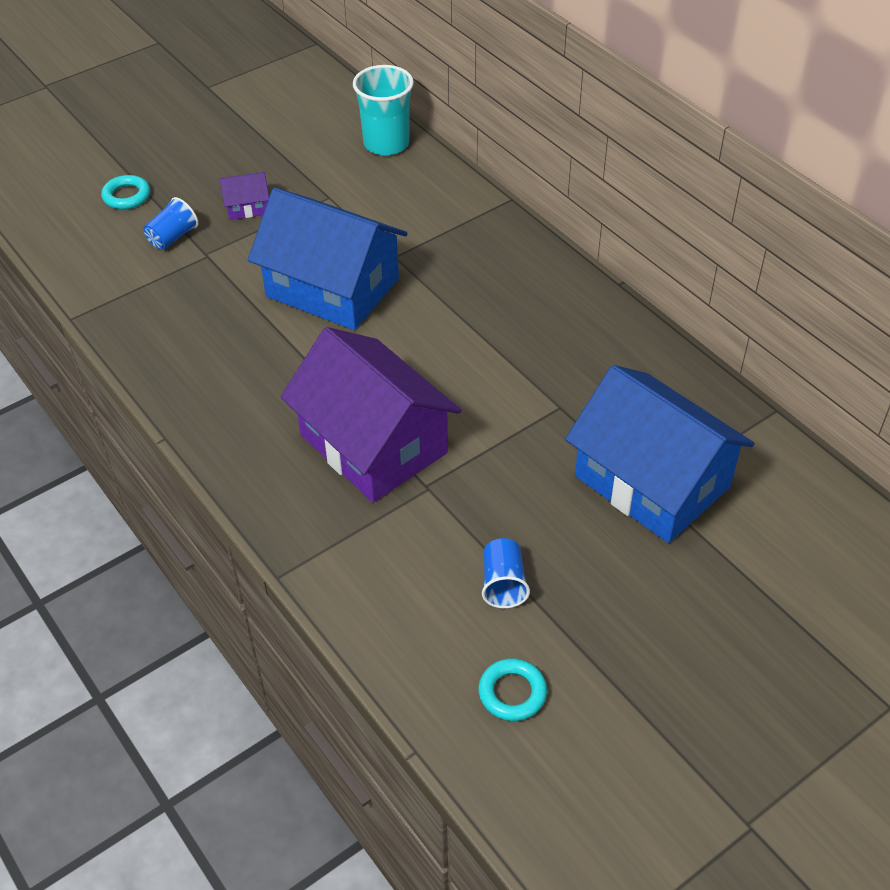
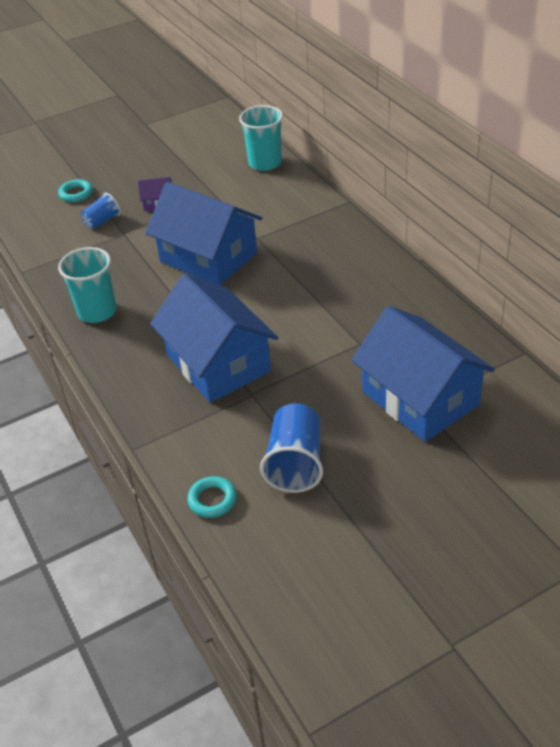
camera: 10 degrees right, 5 degrees down
purple house [281,327,461,502] -> blue house [150,274,278,403]
turquoise ring [478,658,547,721] -> turquoise ring moved to [187,476,237,518]
blue cup [482,538,530,608] -> blue cup [260,403,323,493], size x1.71
none -> turquoise cup [58,247,117,323]

